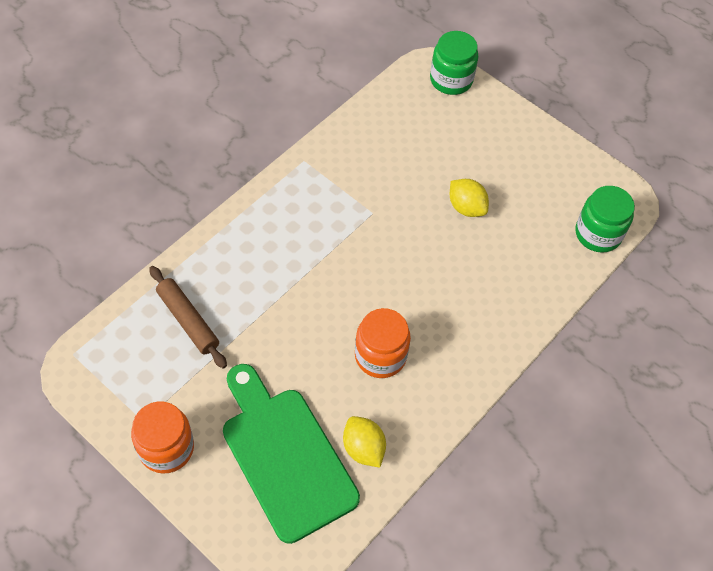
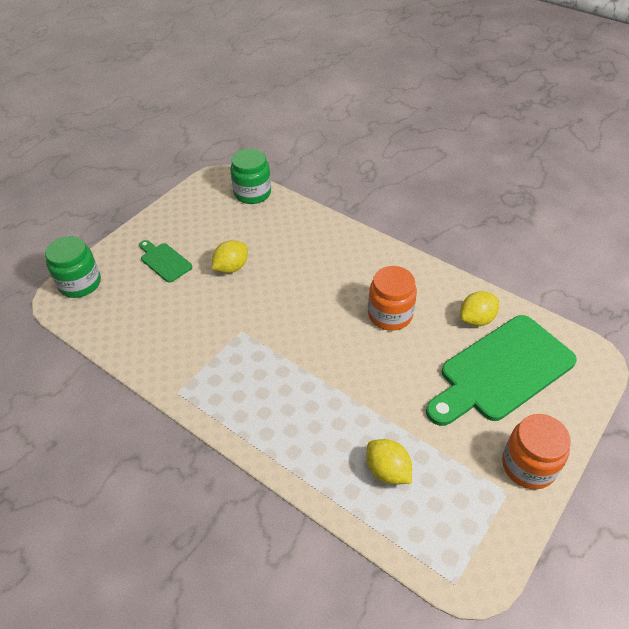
camera: 90 degrees left, 10 degrees down
brown rolling pin [149,266,227,369] -> yellow lemon [367,439,412,485]
none -> green cutting board [139,240,192,283]

